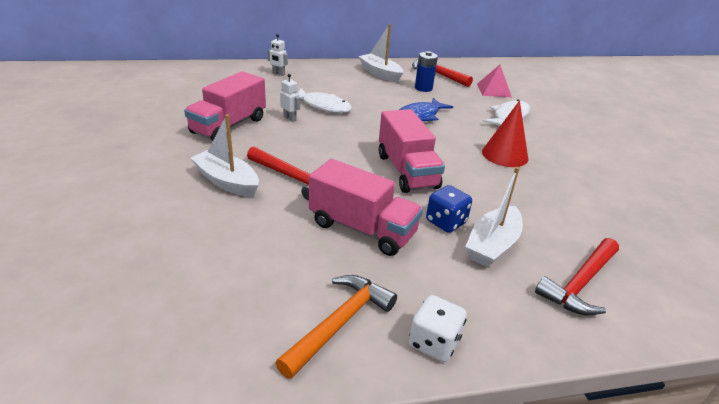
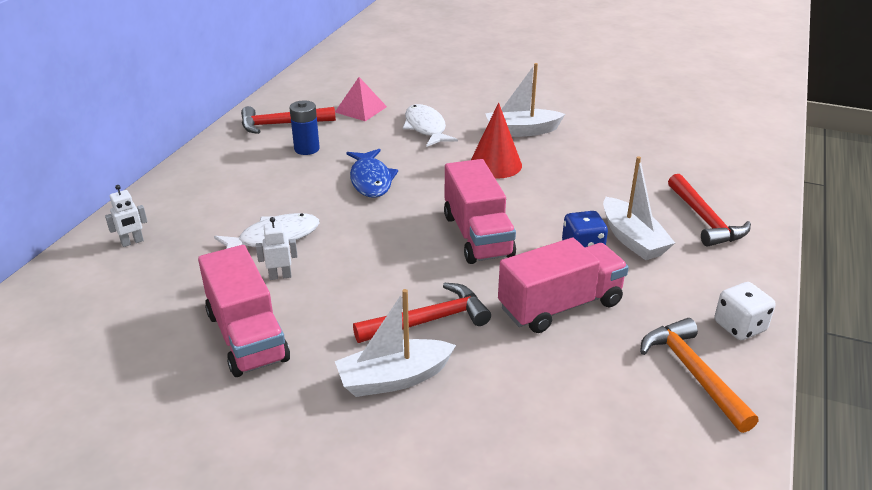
camera: 55 degrees left, 0 degrees up
white boat [358,24,403,83] -> white boat moved to [485,63,565,137]
pink truck [379,109,445,193] -> pink truck turned 60 degrees clockwise [444,159,516,264]

